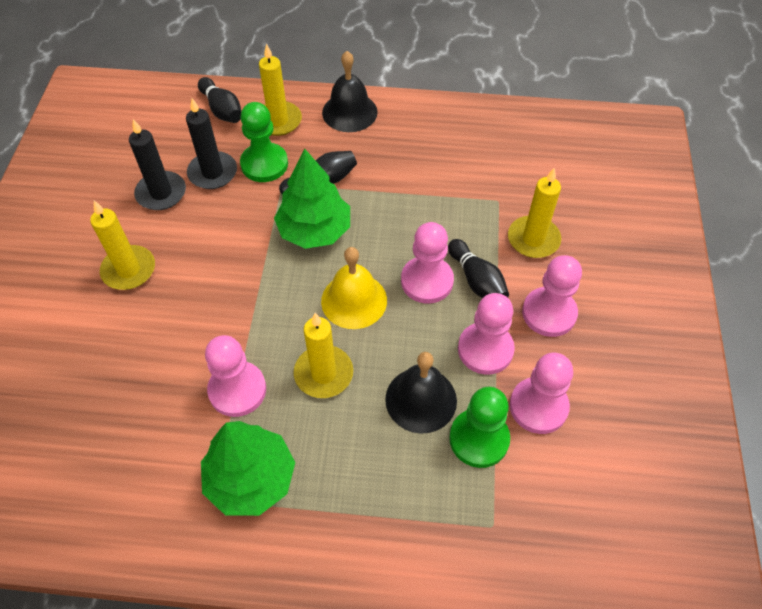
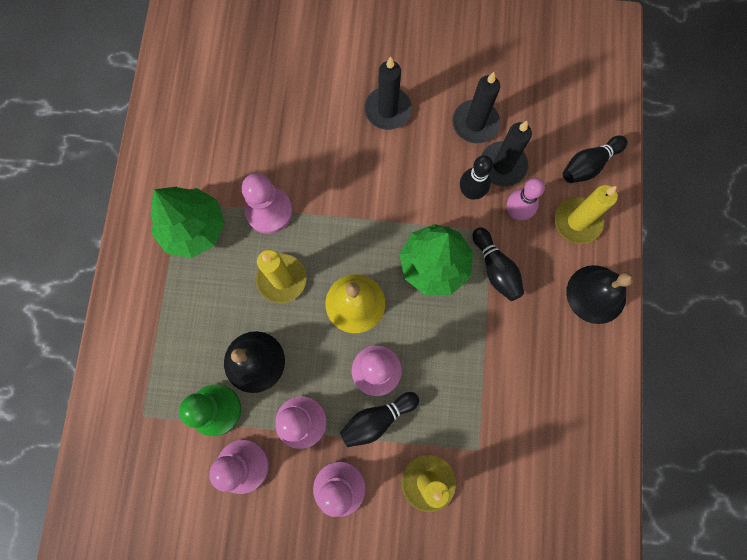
camera: 90 degrees right, 20 degrees up
yellow candle [90,201,155,290] -> black candle [364,56,412,130]
green pawn [240,102,288,182] -> pink bowling pin [507,178,545,220]
none -> black bowling pin [460,155,493,200]

